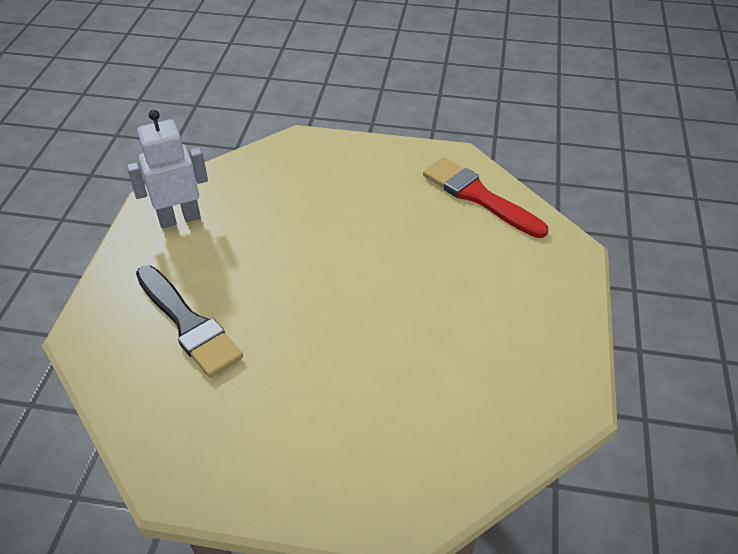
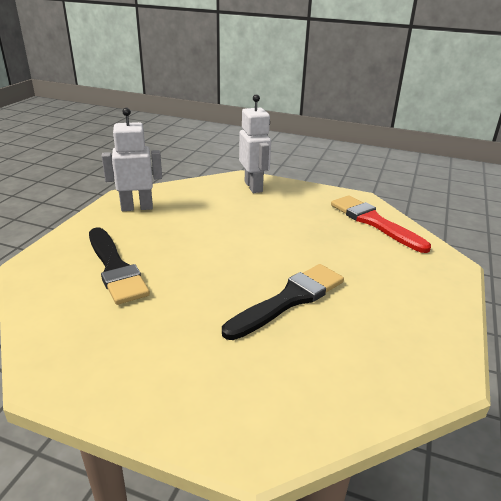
camera: 10 degrees right, 15 degrees down
none -> black brush [222,264,344,340]
none -> white robot [239,94,271,193]

